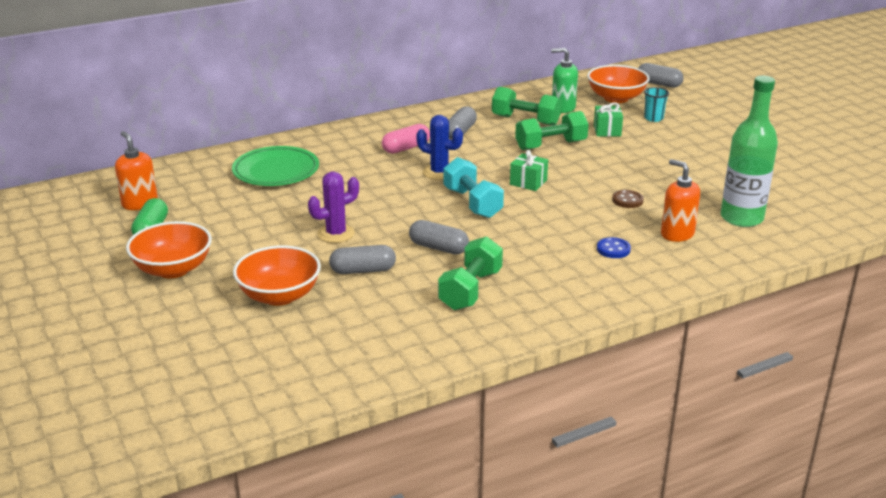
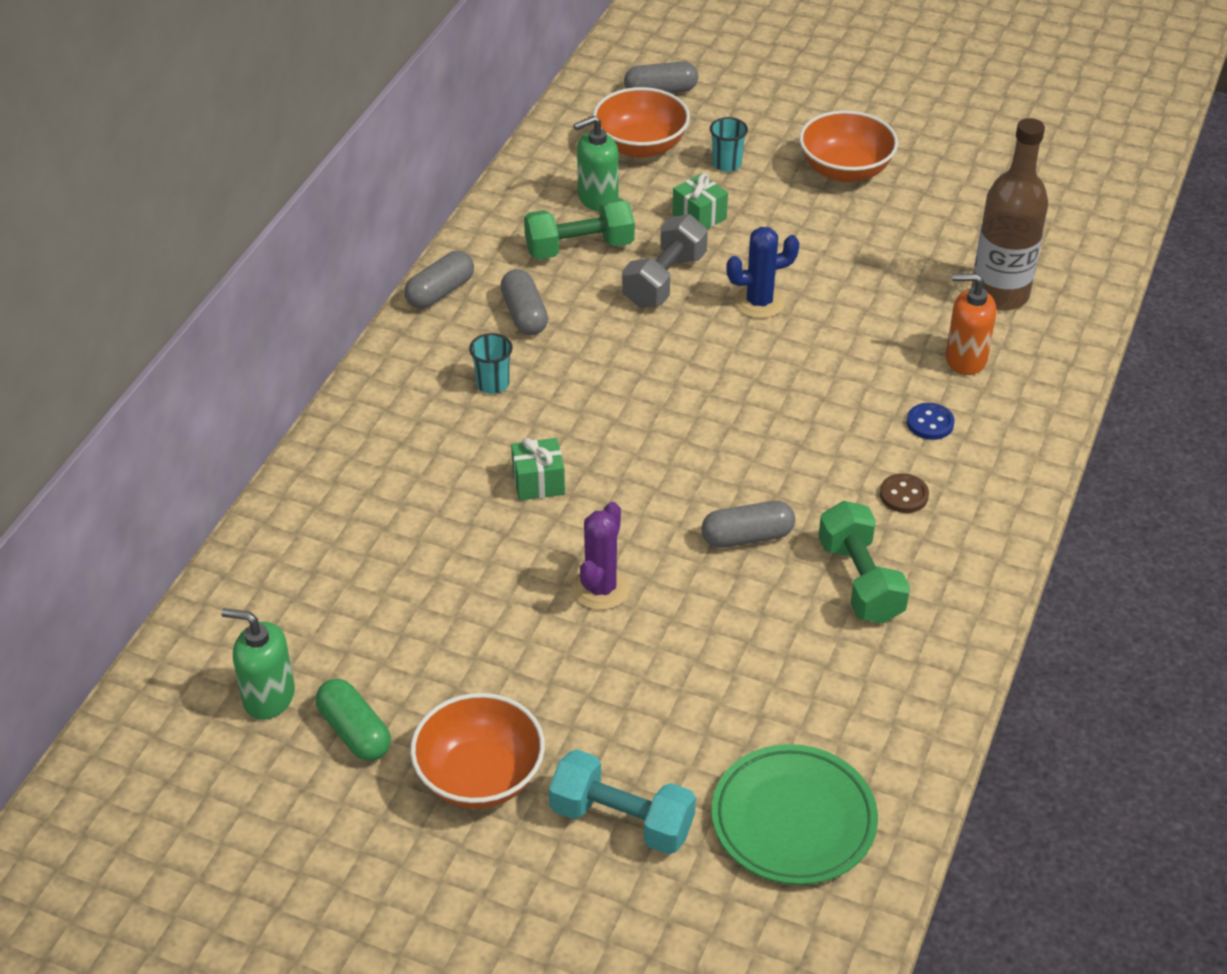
camera: 40 degrees left, 15 degrees up
orange soap dispenser [115,131,158,210] -> green soap dispenser [221,608,295,720]
green plate [232,146,319,186] -> green plate moved to [711,744,878,885]
orange bowl [233,245,321,306] -> orange bowl moved to [799,110,898,182]
grey capsule [329,245,396,274] -> grey capsule moved to [404,251,474,309]
pink capsule [382,124,430,154] -> turquoise cup [469,333,513,394]
blue cactus [416,115,463,180] -> blue cactus moved to [726,227,800,319]
turquoise dumbbell [444,157,504,218] -> turquoise dumbbell moved to [549,749,696,854]
green gift [510,150,548,191] -> green gift moved to [511,438,565,501]
green dumbbell [515,111,589,150] -> grey dumbbell [622,214,708,308]
brown button [612,190,644,208] -> brown button moved to [880,473,929,513]
green bottle [721,76,778,227] -> brown bottle [971,118,1048,311]

